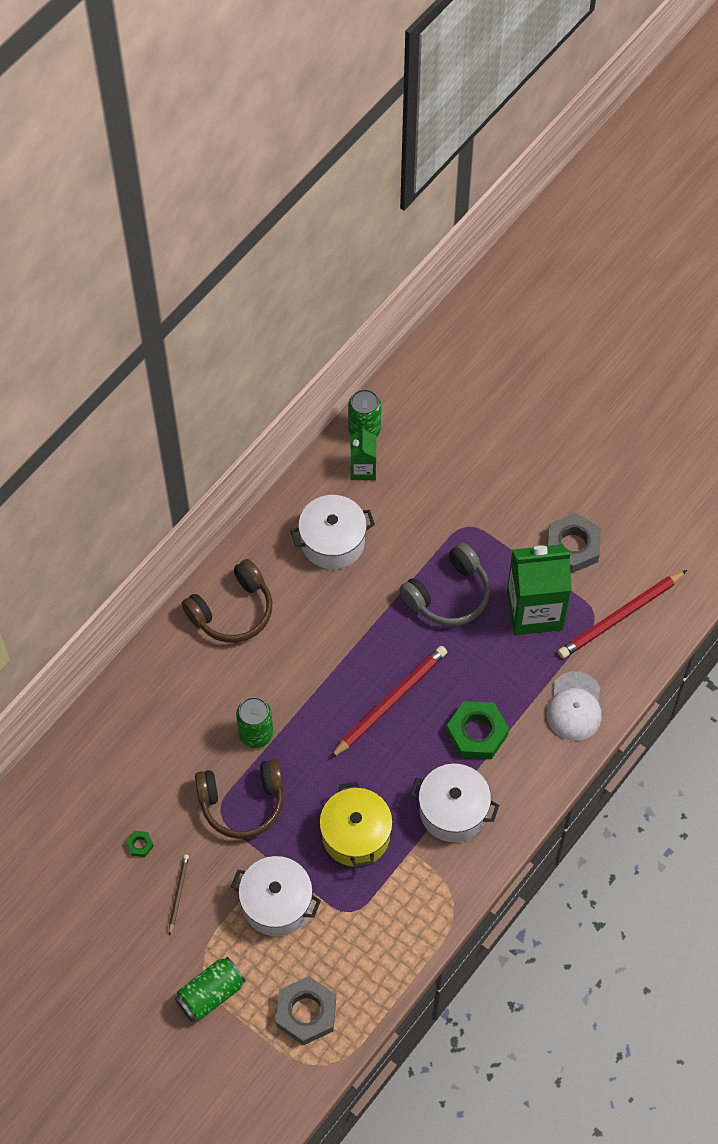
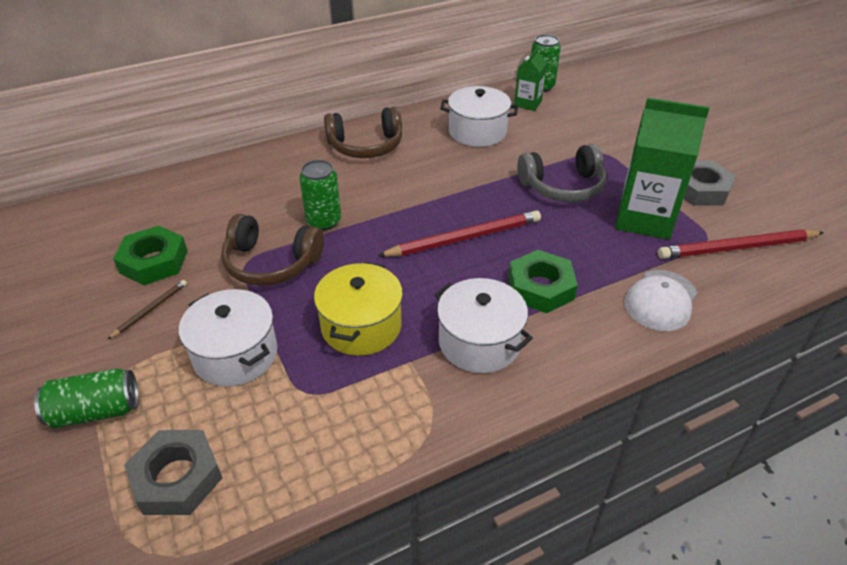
camera: 25 degrees right, 20 degrees down
green nut [126,831,154,857] -> green nut [113,225,188,285], size x2.32

